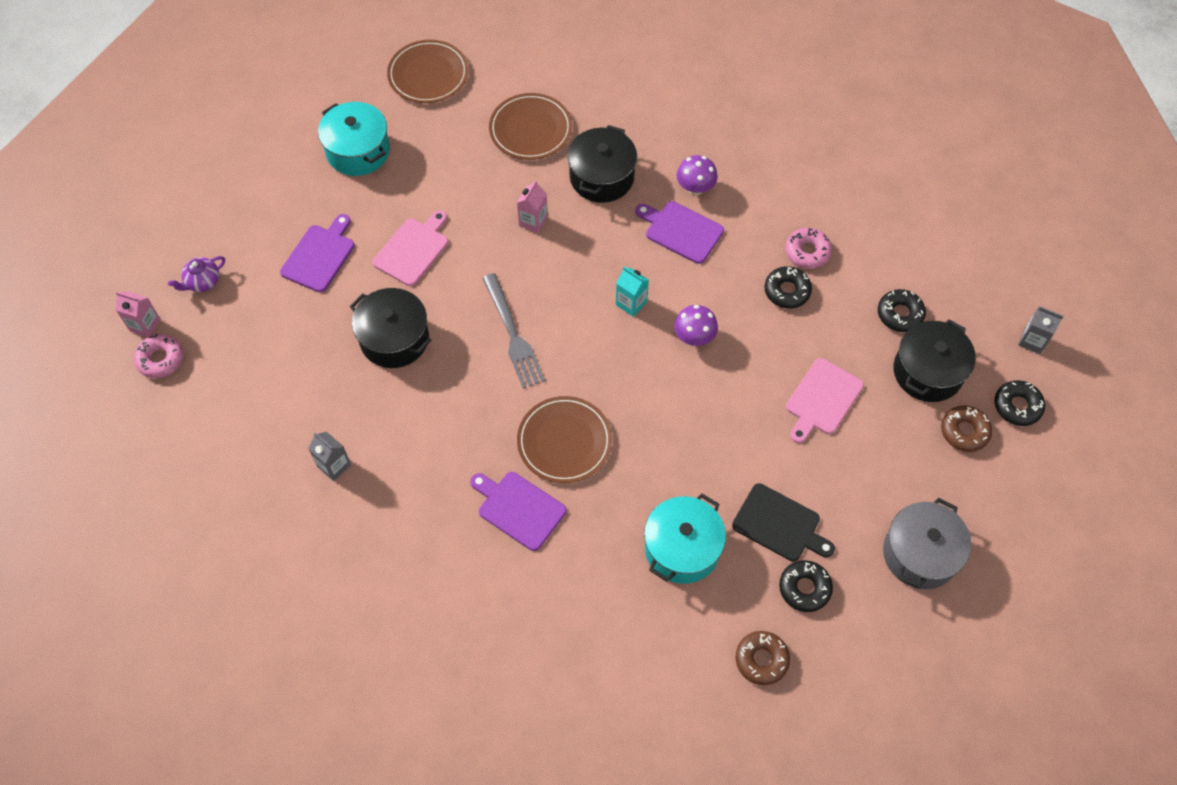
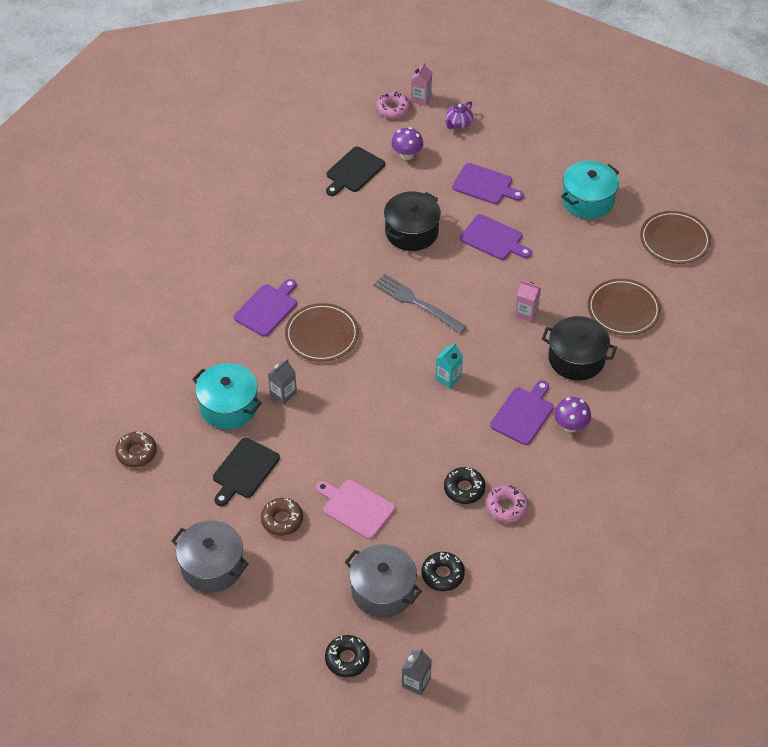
camera: 90 degrees right, 10 degrees down
purple teapot [168,256,225,292] -> purple teapot turned 105 degrees counterclockwise [445,101,473,129]
grey carton [308,432,351,481] -> grey carton moved to [268,359,297,405]
pink cutting board [373,210,449,286] -> purple cutting board [460,214,532,260]
grey fork [483,273,545,389] -> grey fork turned 60 degrees clockwise [373,274,467,334]
purple mushroom [674,305,718,346] -> purple mushroom moved to [391,127,423,160]
black donut [779,560,833,612] -> none
black pot [894,319,976,402] -> grey pot [345,544,422,618]
brown donut [941,405,992,452] -> brown donut moved to [261,498,303,536]
none -> black cutting board [326,147,385,196]

